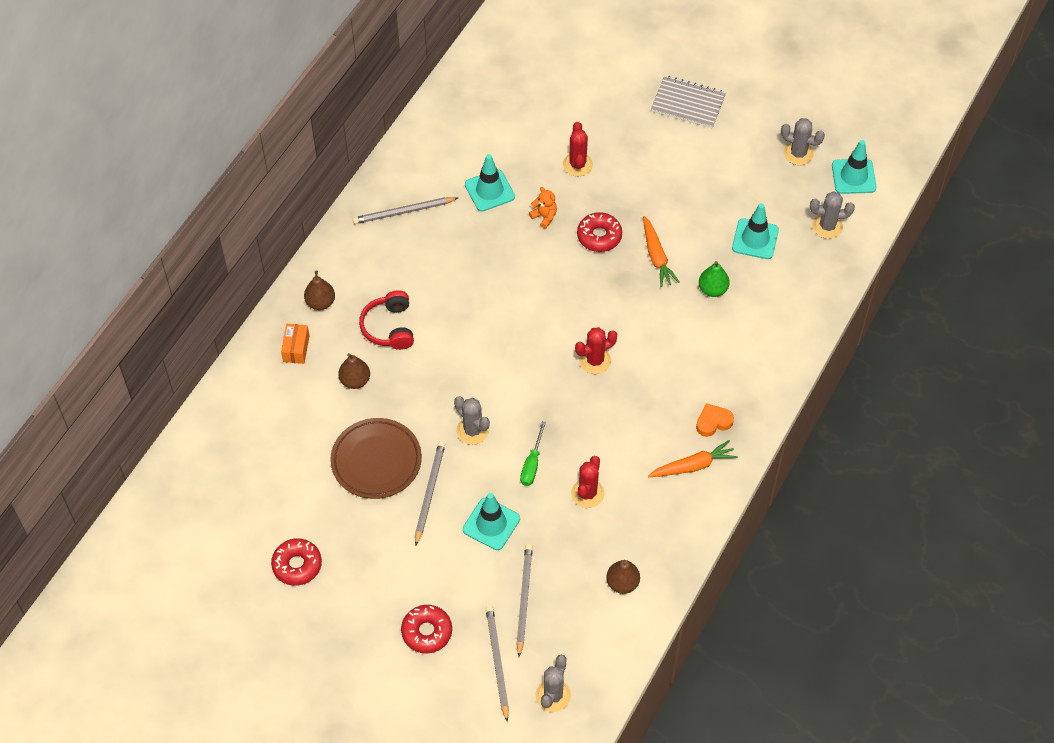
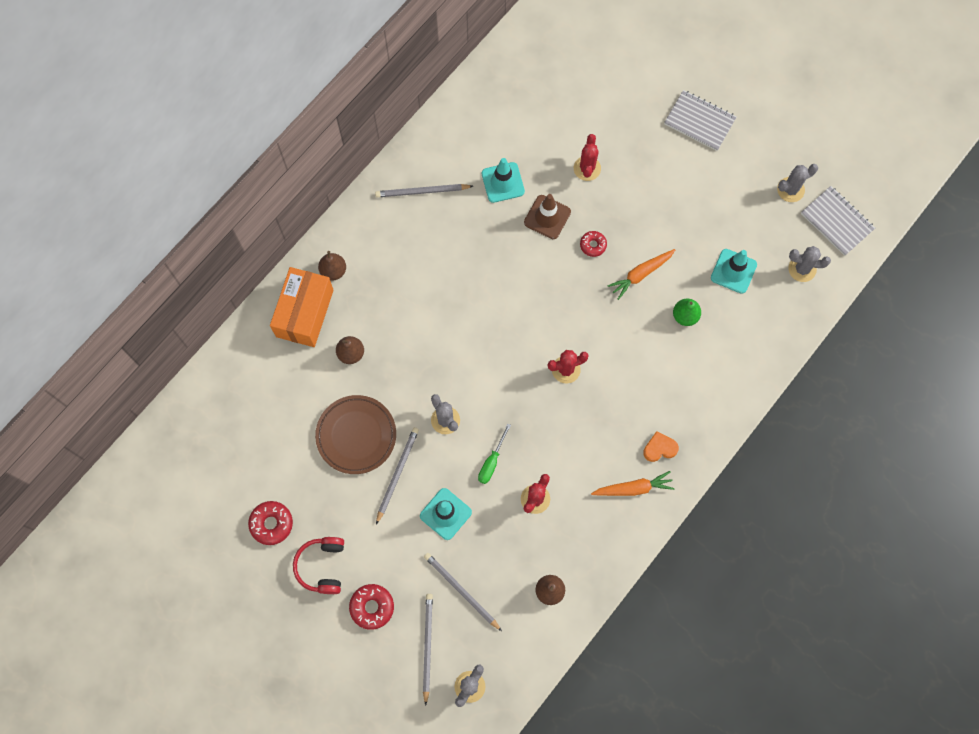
camera: 10 degrees right, 15 degrees up
orange box [281,324,310,364] -> orange box [270,267,334,347], size x2.12
red headphones [359,290,414,350] -> red headphones moved to [293,537,344,594]
grey pencil [516,544,533,657] -> grey pencil turned 60 degrees counterclockwise [424,553,502,631]
orange teddy bear [529,187,557,229] -> brown traffic cone [524,194,571,239]
red donut [577,212,622,252] -> red donut [580,231,607,257], size x0.65
orange carrot [643,216,680,287] -> orange carrot turned 60 degrees clockwise [608,249,675,300]
grey cactus [781,118,825,165] -> grey cactus turned 60 degrees counterclockwise [777,164,818,202]
turquoise traffic cone [832,140,876,194] -> grey notebook [801,186,875,256]

